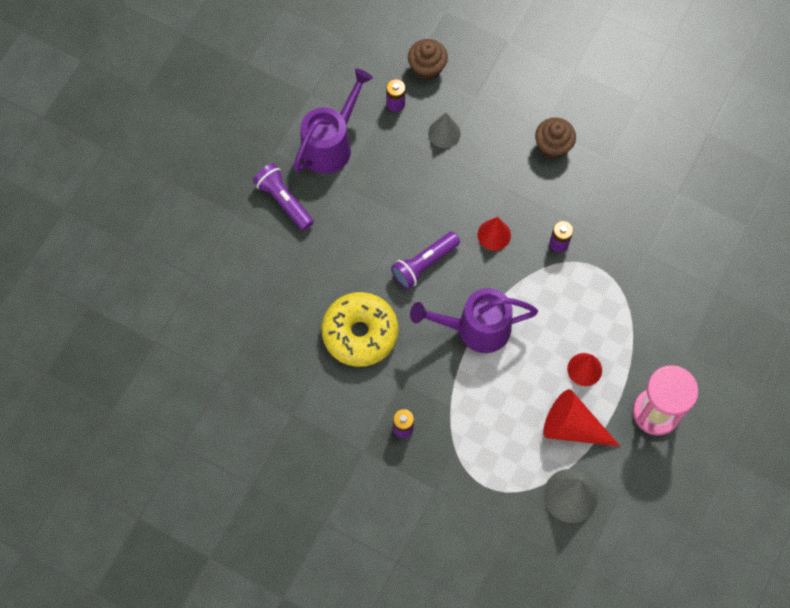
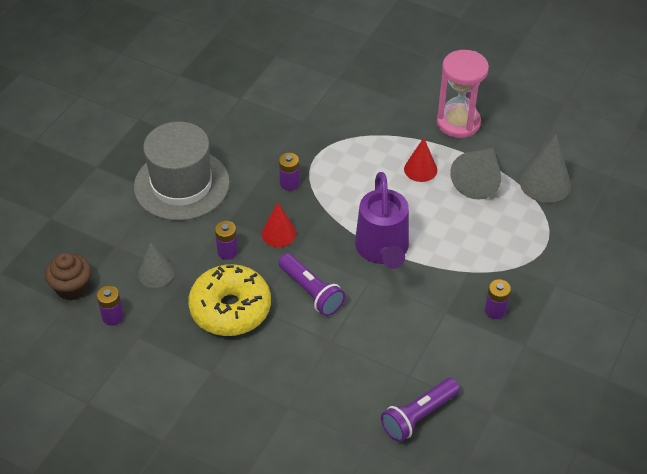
camera: 90 degrees left, 20 degrees down
purple flashlight [253,163,314,231] -> purple flashlight moved to [381,378,460,442]
purple watering can [293,68,373,174] -> none
yellow donut [321,292,398,367] -> yellow donut moved to [188,264,271,336]
brown cupcake [535,118,576,159] -> grey hat [134,122,230,221]
red cone [543,389,620,446] -> grey cone [450,148,501,200]
none -> purple battery [215,221,238,260]

